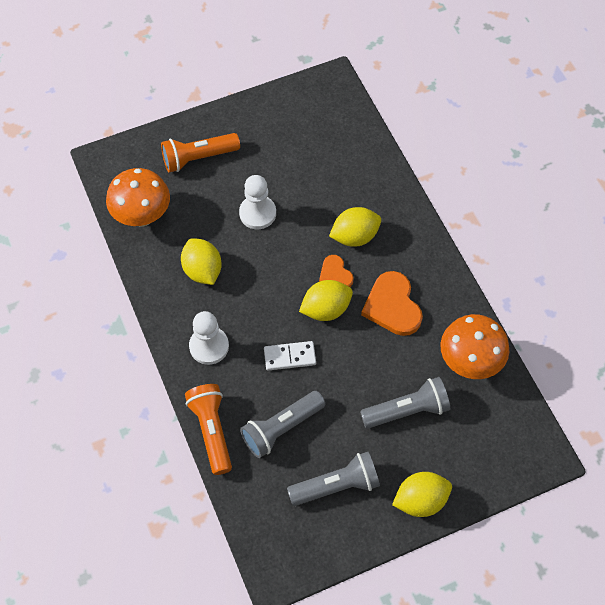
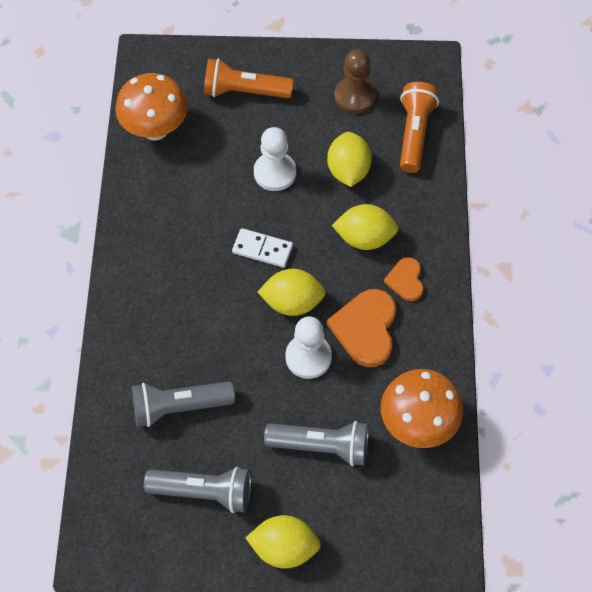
camera: 25 degrees right, 0 degrees up
yellow lemon [181,238,222,285] -> yellow lemon moved to [327,132,372,187]
orange flashlight [185,384,232,475] -> orange flashlight moved to [400,82,439,173]
white pawn [189,311,229,365] -> white pawn moved to [286,316,332,379]
white domino [264,341,316,370] -> white domino moved to [232,228,293,268]
orange heart [319,255,354,287] -> orange heart moved to [384,257,424,301]
none -> brown pawn [334,49,376,114]

